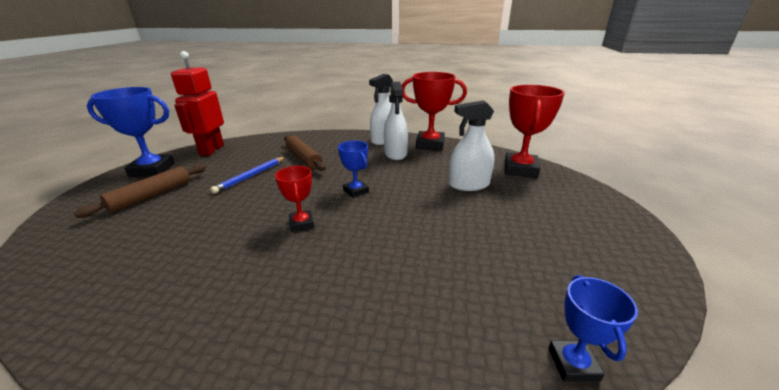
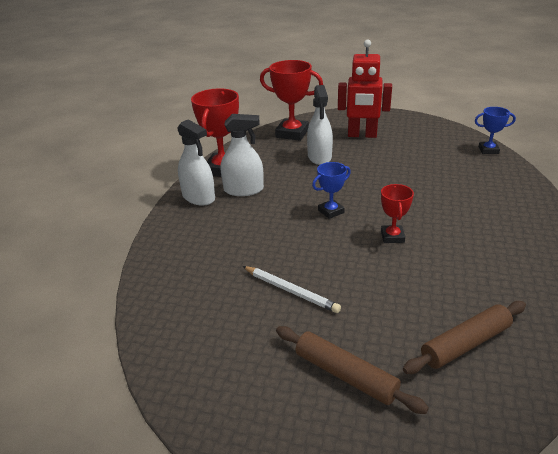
camera: 85 degrees left, 5 degrees up
blue trophy [87,87,175,177] -> none
red robot [171,51,224,156] -> red robot moved to [338,40,392,138]
blue pencil [210,157,285,194] -> white pencil [242,266,341,313]
red trophy [275,166,314,232] -> red trophy turned 75 degrees counterclockwise [381,184,414,243]
brown rolling pin [284,135,326,171] -> brown rolling pin moved to [403,301,526,374]

